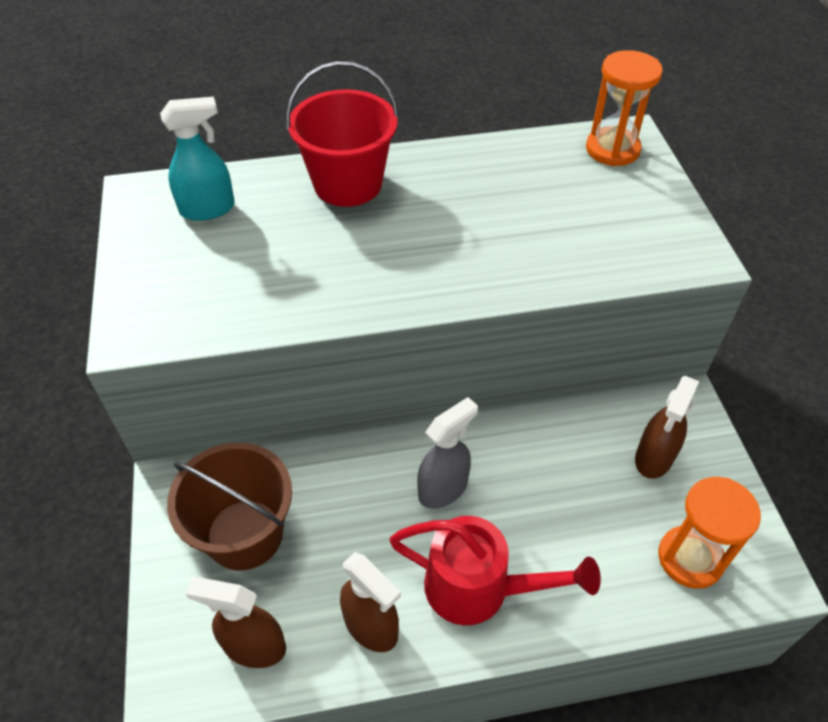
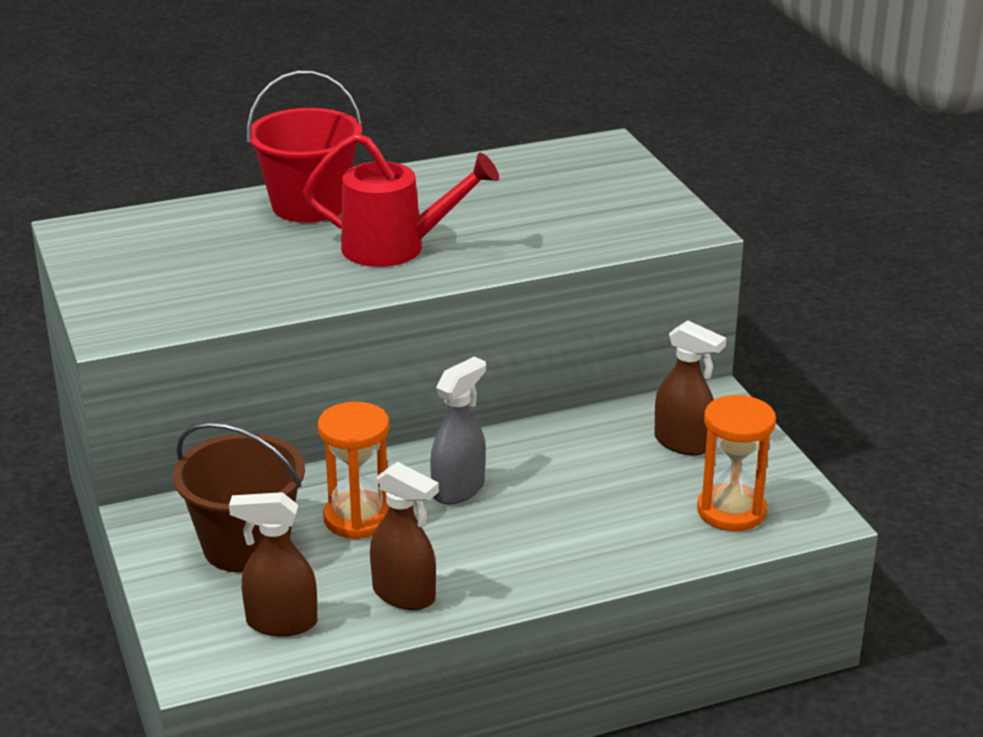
camera: 10 degrees left, 20 degrees down
turquoise spray bottle [160,97,235,221] -> none
red watering can [389,516,601,625] -> red watering can moved to [303,133,499,267]
orange hourglass [586,50,663,166] -> orange hourglass moved to [318,402,390,539]
brown spray bottle [635,376,699,479] -> brown spray bottle turned 75 degrees counterclockwise [654,321,726,456]

